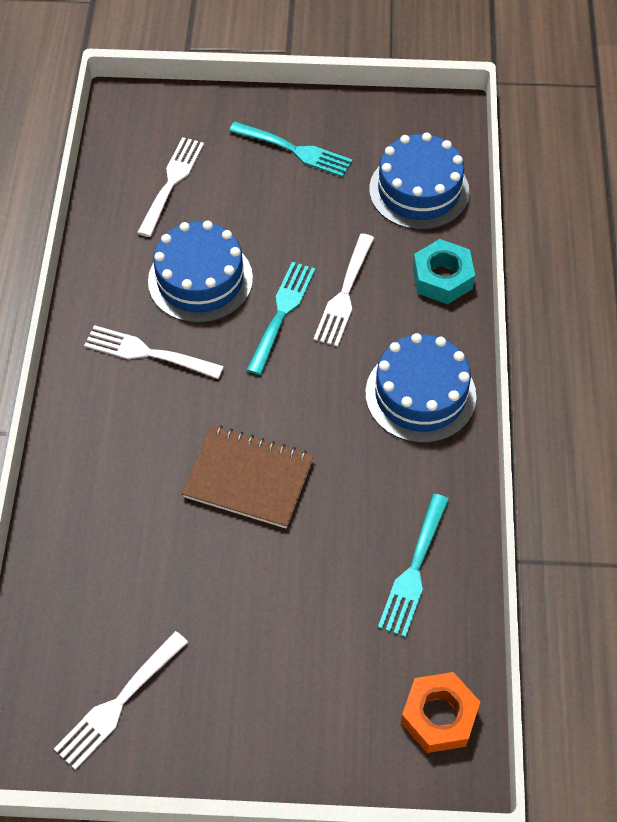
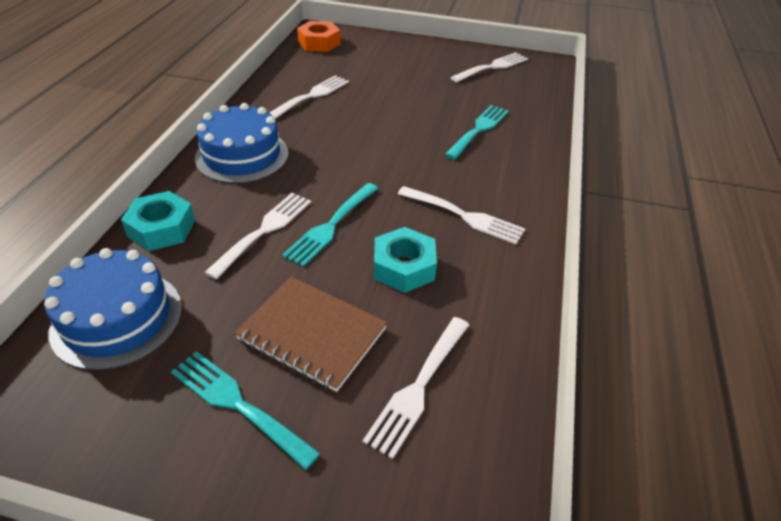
camera: 170 degrees left, 15 degrees down
blue cake [148,221,253,323] -> turquoise nut [374,227,437,293]
brown notebook [182,425,314,528] -> brown notebook moved to [235,277,387,392]
turquoise fork [378,494,449,637] -> turquoise fork moved to [444,105,509,159]
none -> white fork [269,75,349,119]

